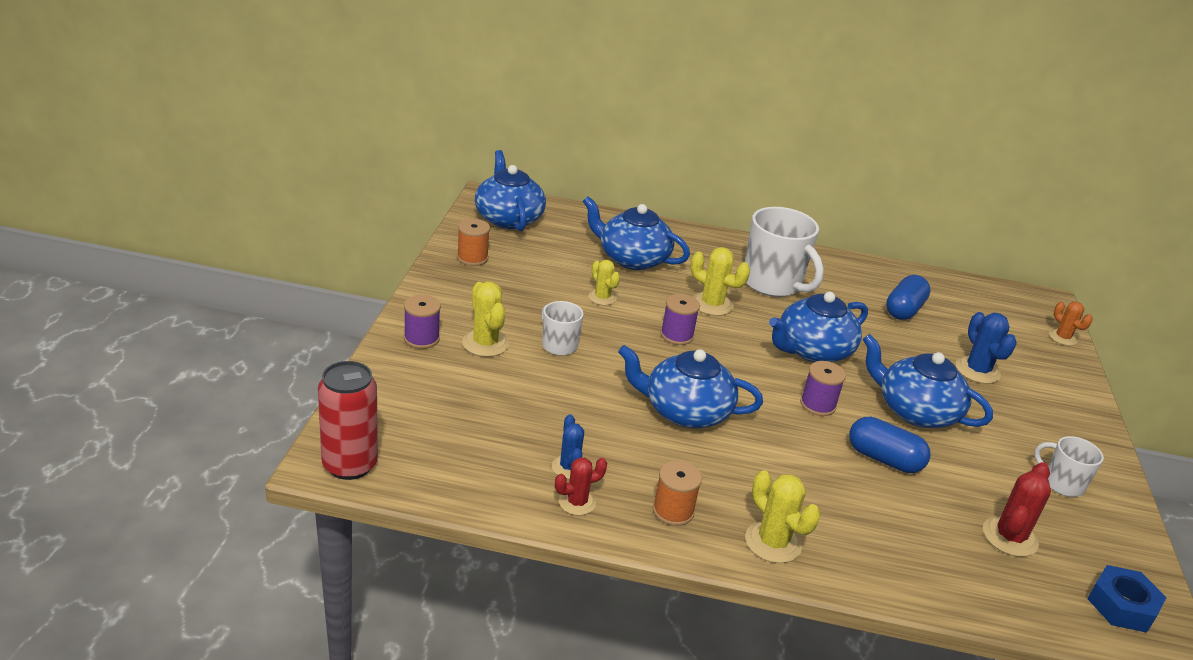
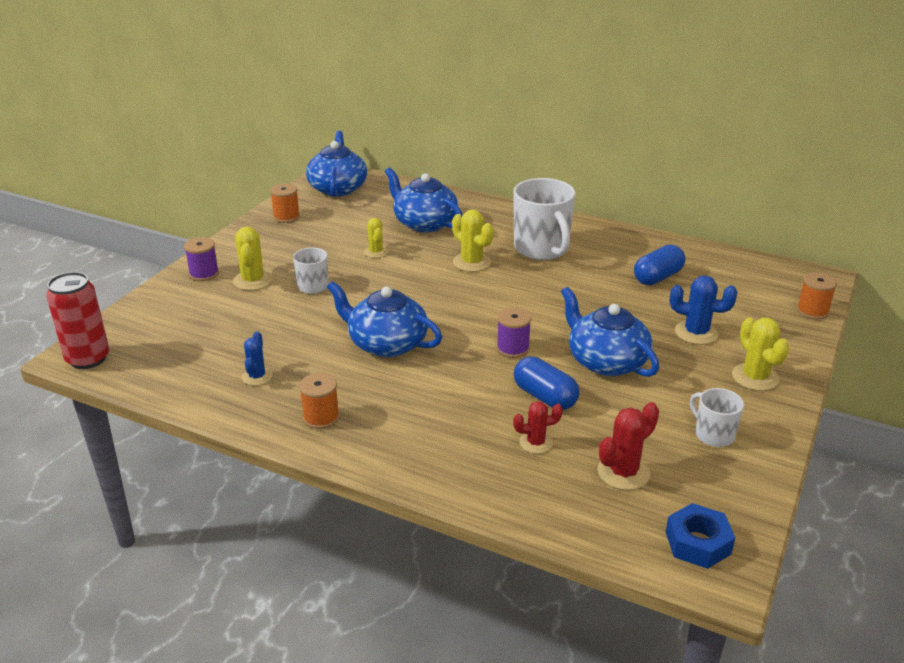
camera: 20 degrees right, 0 degrees up
red cactus [555,457,607,515] -> red cactus moved to [513,401,563,454]
purple spool [660,294,700,345] -> none
yellow cactus [745,470,821,563] -> yellow cactus moved to [732,318,789,391]
blue teapot [769,292,868,362] -> none
blue cactus [956,312,1017,384] -> blue cactus turned 75 degrees counterclockwise [670,276,737,345]
orange cactus [1049,302,1093,346] -> orange spool [797,272,837,320]

